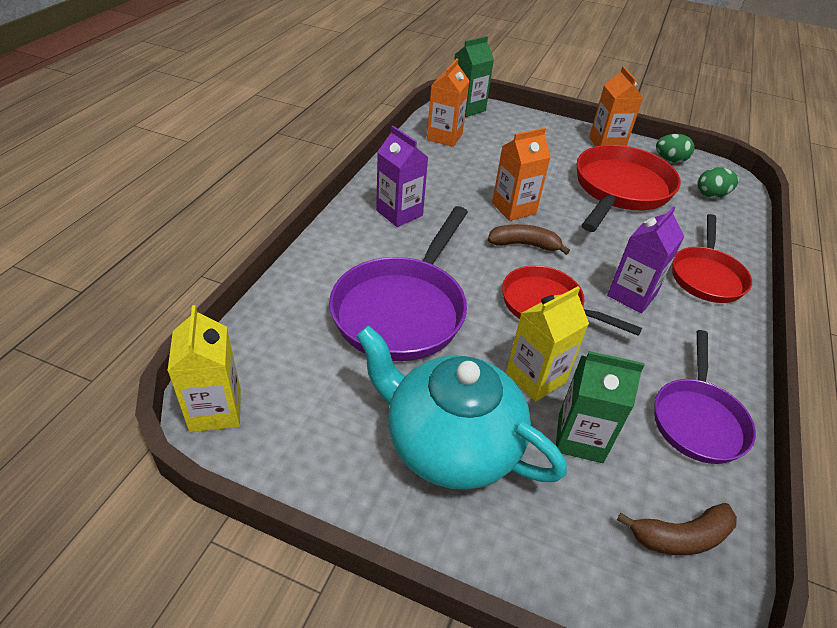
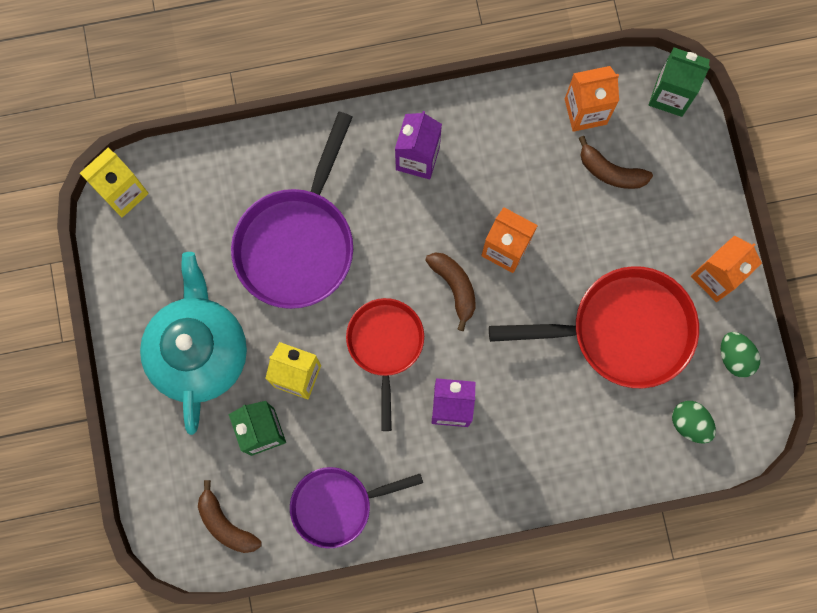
camera: 60 degrees right, 35 degrees up
purple pan [329,206,468,361] -> purple pan turned 60 degrees counterclockwise [231,112,353,309]
red pan [672,214,752,303] -> none
none -> brown banana [579,136,653,189]

